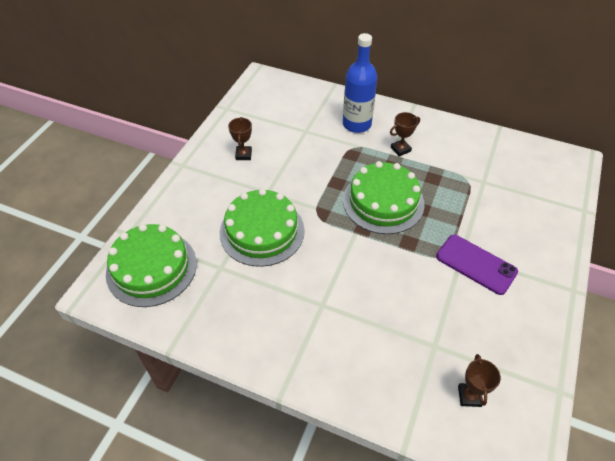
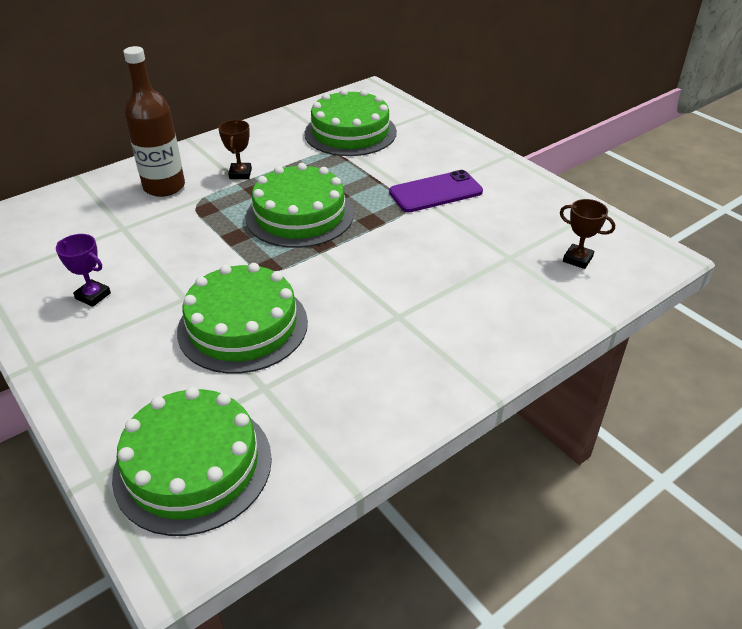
camera: 60 degrees left, 10 degrees down
brown trophy [228,117,252,160] -> purple trophy [56,234,111,307]
blue bottle [343,33,377,133] -> brown bottle [123,46,185,197]
none -> green cake [305,89,397,156]

